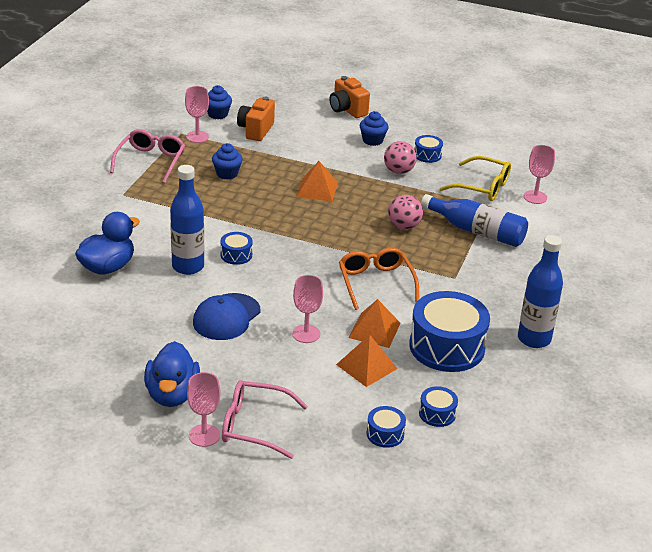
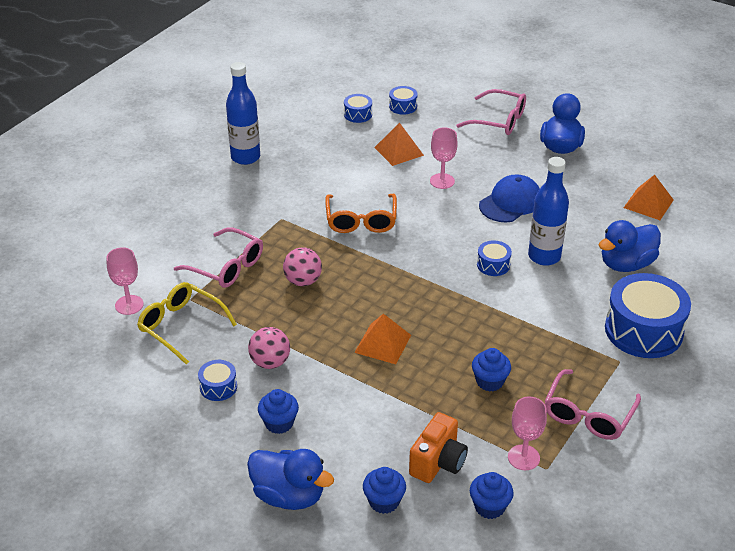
camera: 165 degrees left, 5 degrees up
pink goblet [187,372,221,447] -> none
orange camera [329,76,370,118] -> blue duck [247,449,334,510]
orange pyramid [349,299,400,348] -> orange pyramid moved to [624,175,674,220]
blue drum [409,291,490,372] -> blue drum moved to [605,273,691,358]
blue bottle [421,194,528,247] -> pink glasses [174,227,263,288]
none -> blue cupcake [363,467,406,514]

